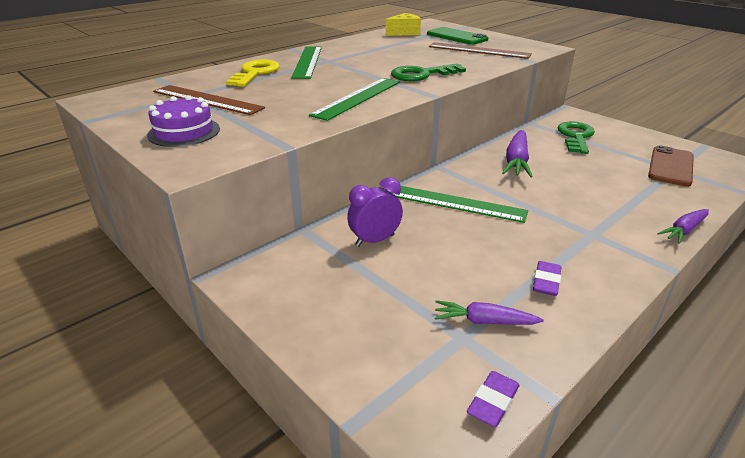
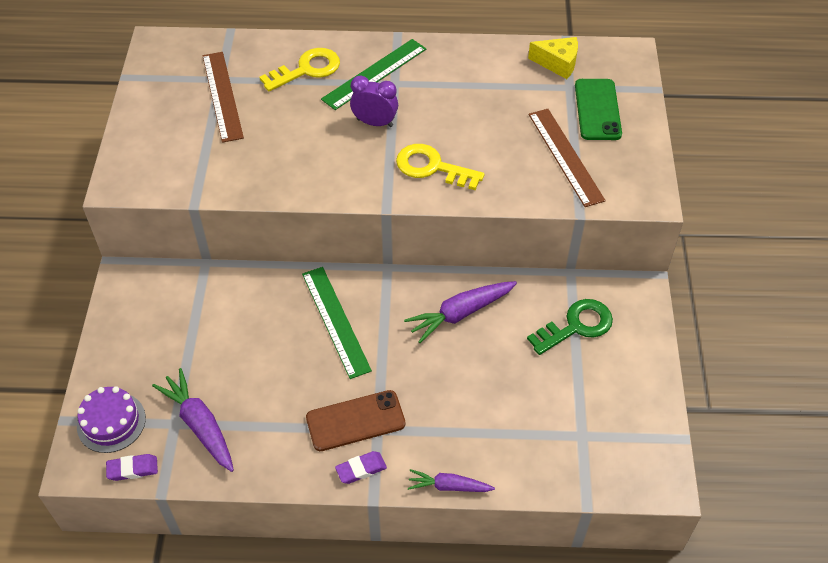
camera: 45 degrees right, 20 degrees up
purple cake [147,95,220,147] -> purple cake moved to [77,386,146,453]
green ruler [309,78,400,121] -> none
purple clock [347,177,403,247] -> purple clock moved to [350,75,398,127]
green key [391,63,466,81] -> yellow key [396,144,484,190]
purple carrot [435,300,544,325] -> purple carrot [152,368,234,472], size x1.58
purple eraser [533,261,561,296] -> purple eraser moved to [335,451,387,484]
brown phone [648,145,694,187] -> brown phone moved to [306,390,405,451]

